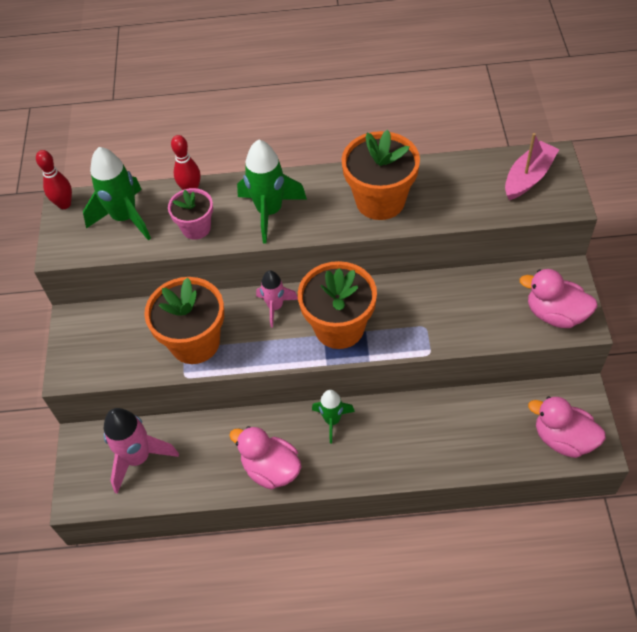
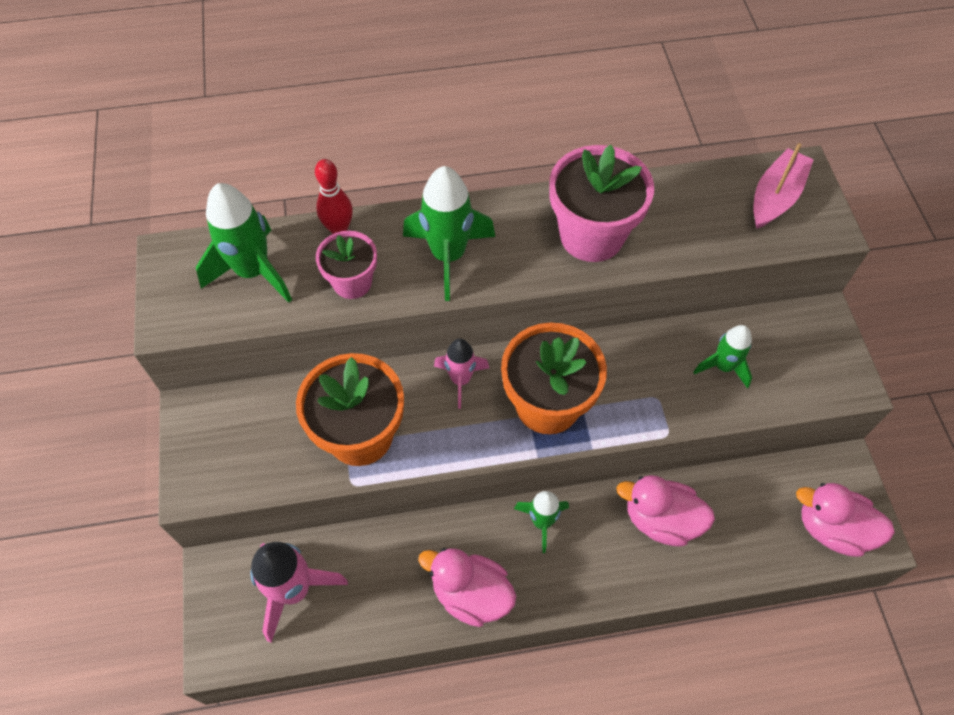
camera: 10 degrees left, 5 degrees up
red bowling pin [36,150,72,209] -> none
orange flower pot [341,130,420,220] -> pink flower pot [549,145,654,262]
pink duck [520,269,598,328] -> pink duck moved to [616,475,715,546]
none -> green rocket [694,325,752,389]

